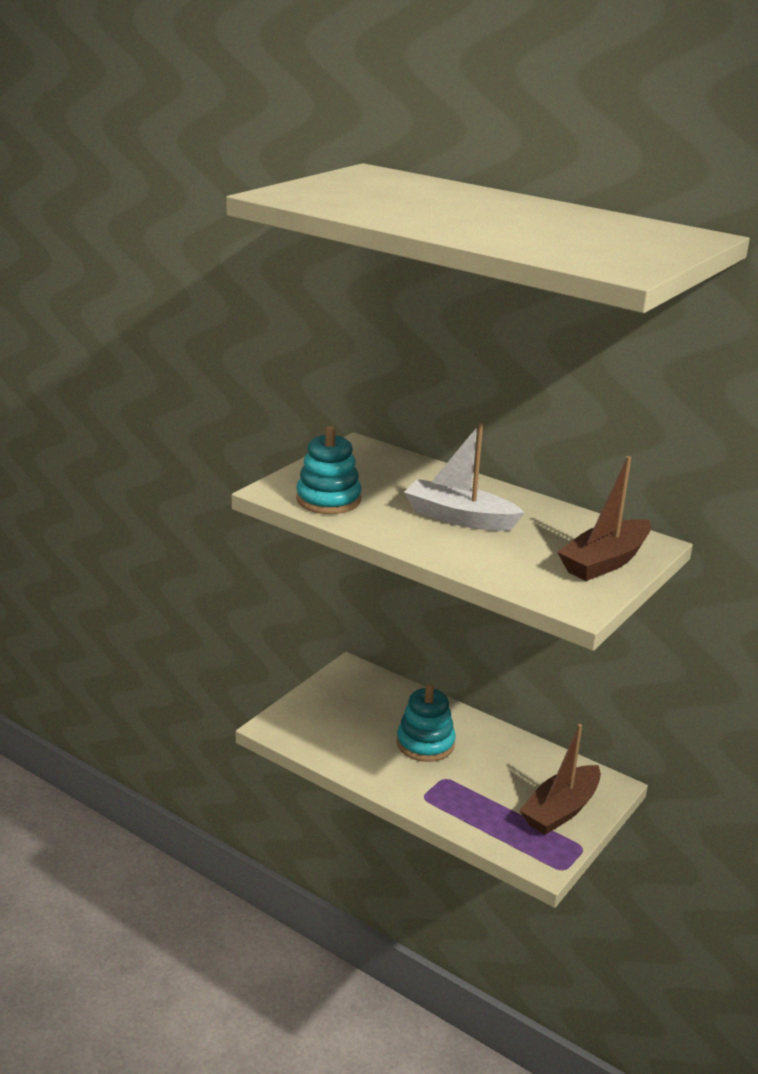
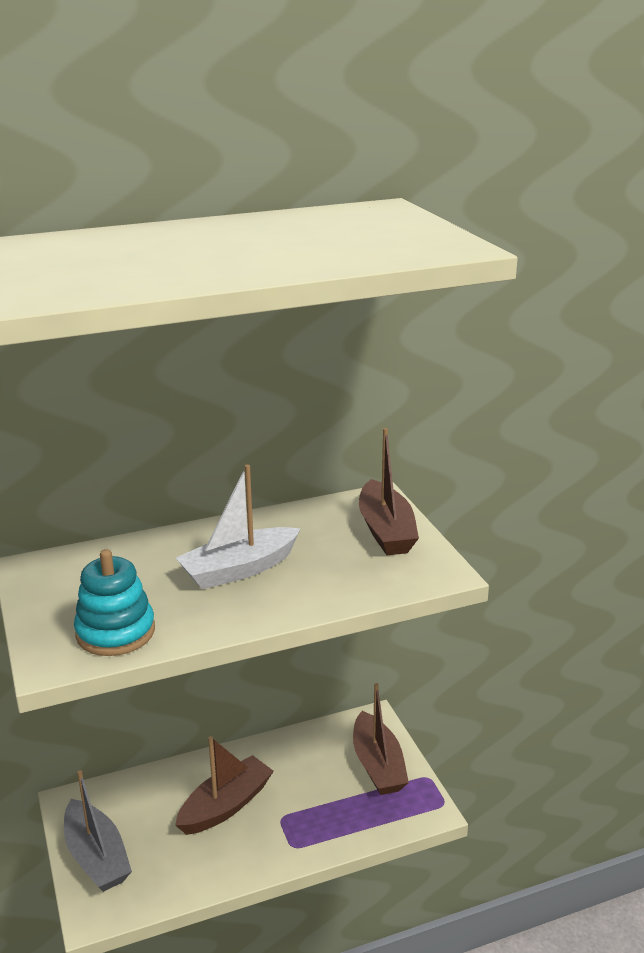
camera: 55 degrees left, 0 degrees up
turquoise stacking toy [397,684,456,762] -> brown boat [175,736,274,835]
none -> grey boat [64,770,132,892]

